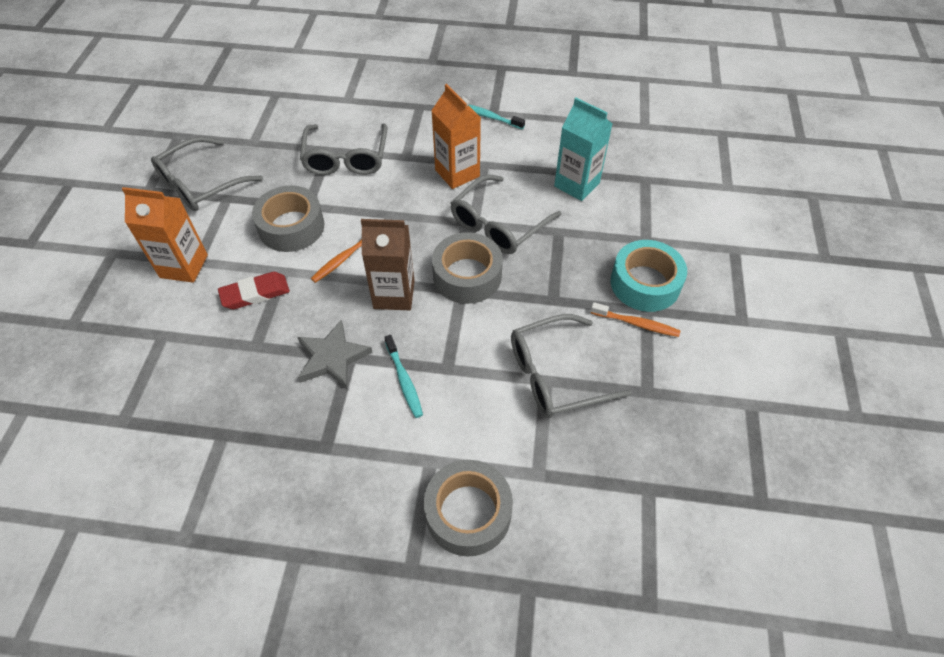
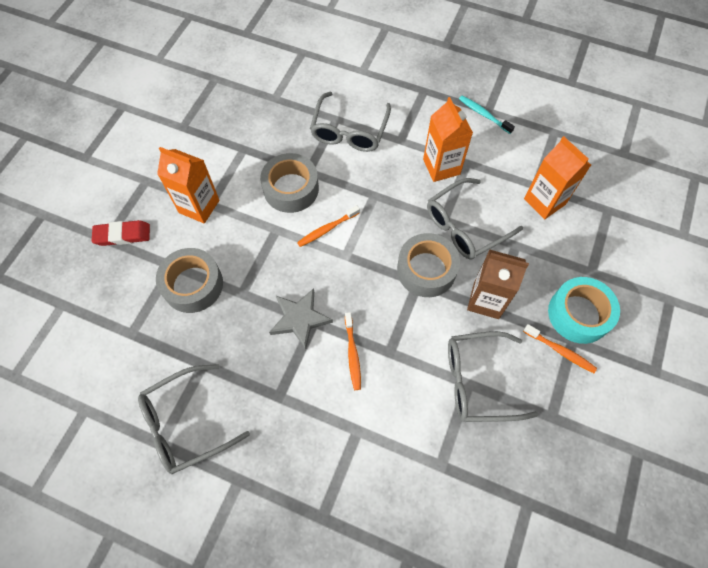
camera: 15 degrees right, 10 degrees up
grey glasses [151,137,263,211] -> grey glasses moved to [138,364,250,474]
red eraser [218,272,290,309] -> red eraser moved to [92,220,150,246]
brown carton [361,219,415,310] -> brown carton moved to [467,249,529,319]
turquoise toothbrush [385,335,423,418] -> orange toothbrush [345,312,361,390]
grey tape [424,460,513,557] -> grey tape moved to [156,248,223,313]
turquoise carton [554,98,612,201] -> orange carton [524,136,591,219]

